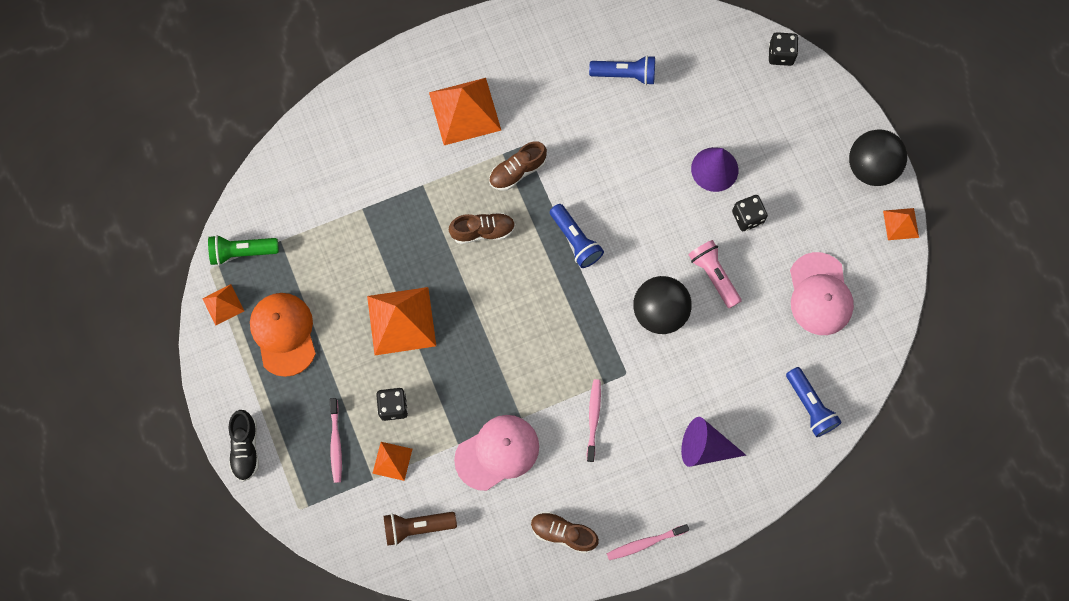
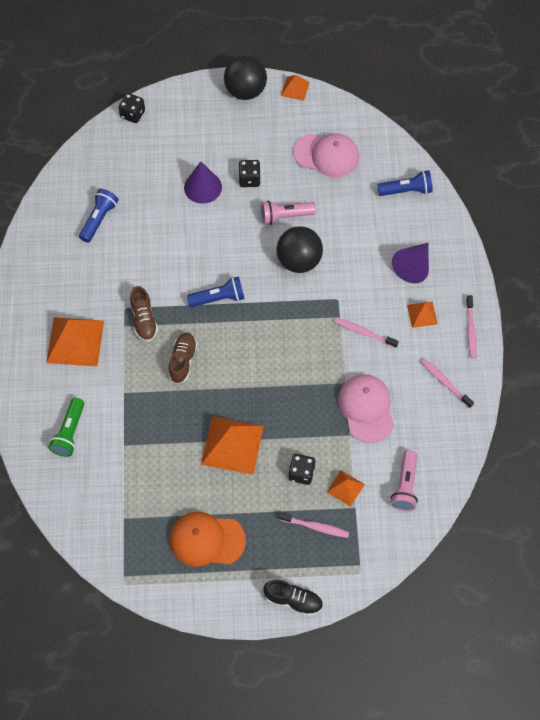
camera: 70 degrees left, 10 degrees down
orange pyramid [202,284,244,326] -> orange pyramid moved to [407,301,438,328]
green flashlight [208,235,279,266] -> green flashlight moved to [48,398,84,457]
brown flashlight [383,512,457,546] -> pink flashlight [391,450,418,511]
brown shoe [531,511,599,554] -> pink toothbrush [421,358,474,409]

